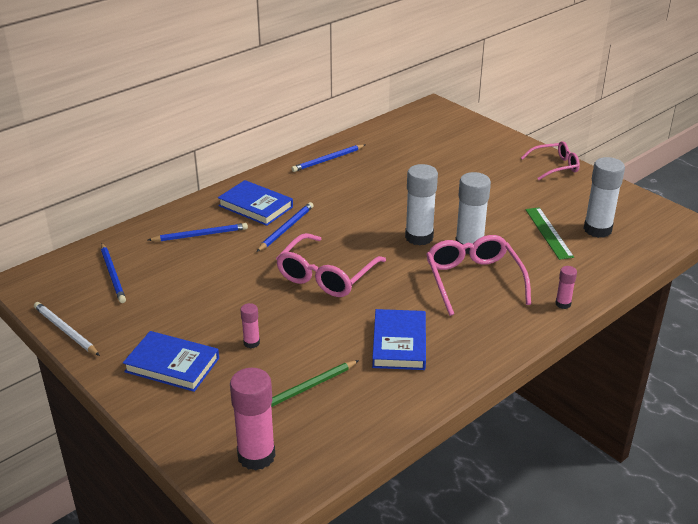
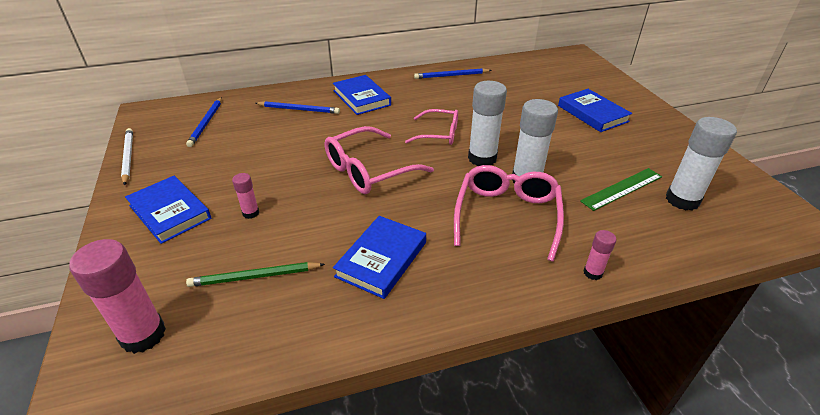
camera: 25 degrees right, 5 degrees up
blue pencil [256,202,314,252] -> none
pink glasses [521,141,580,180] -> pink glasses moved to [405,109,458,145]
green ruler [525,207,574,260] -> green ruler turned 45 degrees clockwise [580,168,662,211]
none -> blue book [558,89,632,132]

